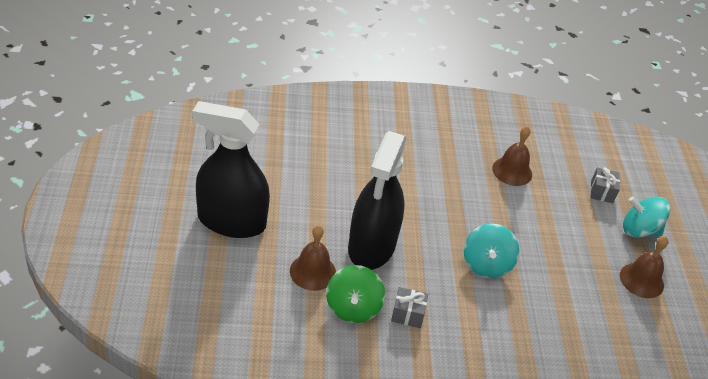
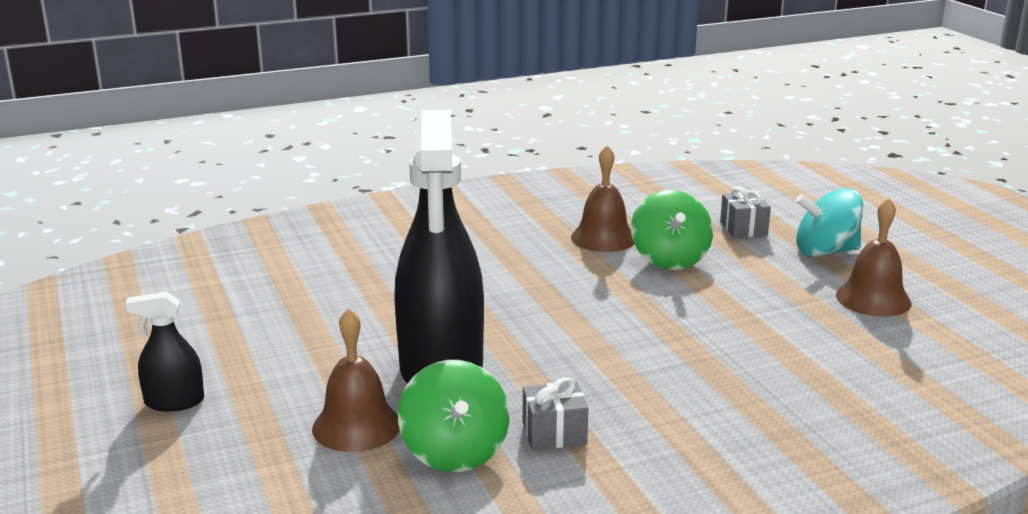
camera: 15 degrees left, 20 degrees down
black spray bottle [192,101,270,238] -> black spray bottle [126,292,204,412], size x0.44
turquoise spinning top [464,224,520,278] -> none
none -> green spinning top [631,190,713,270]

